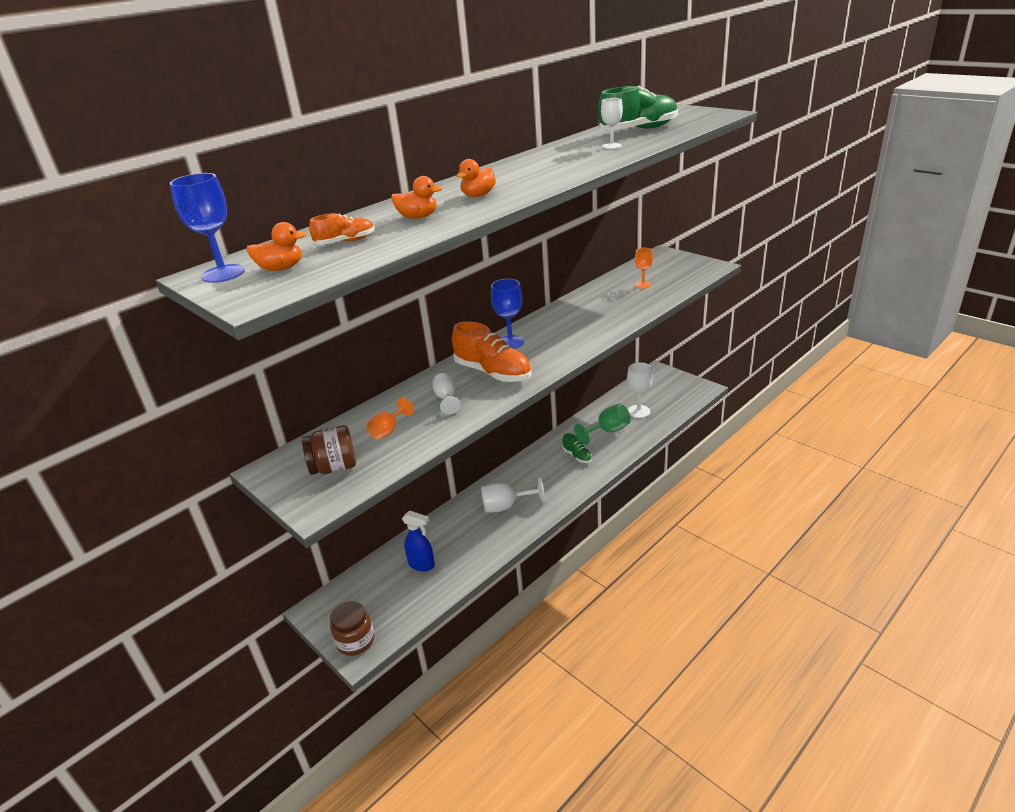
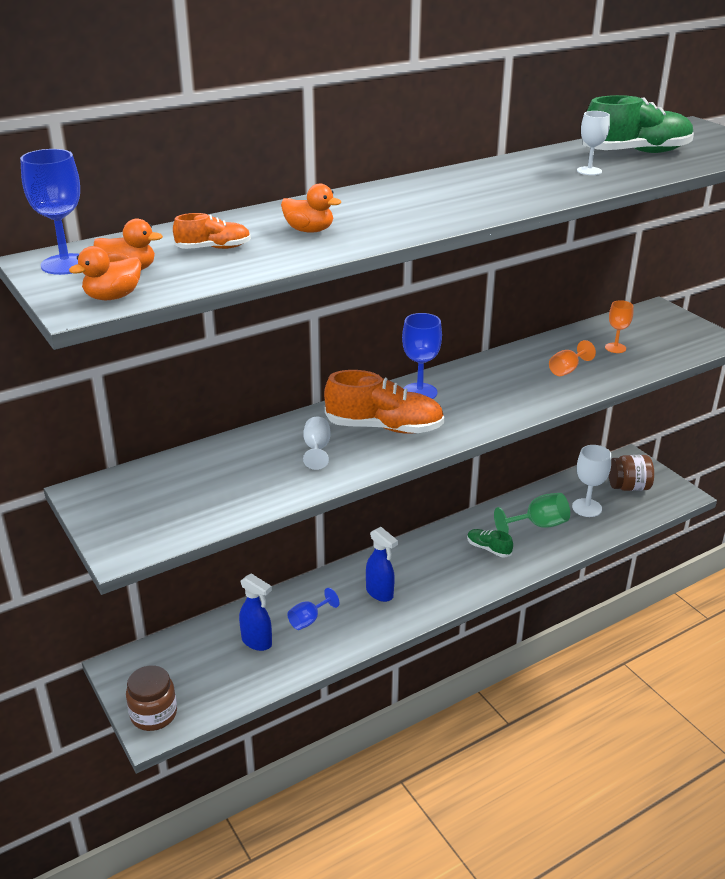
camera: 10 degrees right, 0 degrees up
brown jar [302,425,356,475] -> brown jar moved to [609,455,654,491]
orange goblet [367,398,414,440] -> orange goblet moved to [549,340,596,376]
orange shoe [452,321,532,382] -> orange shoe turned 45 degrees counterclockwise [324,370,445,434]
orange duck [457,159,496,197] -> orange duck moved to [69,246,141,300]
white goblet [481,477,545,513] -> blue spray bottle [366,527,398,602]
green shoe [562,433,592,463] -> green shoe turned 150 degrees clockwise [467,529,513,557]
none -> blue goblet [287,588,340,630]

